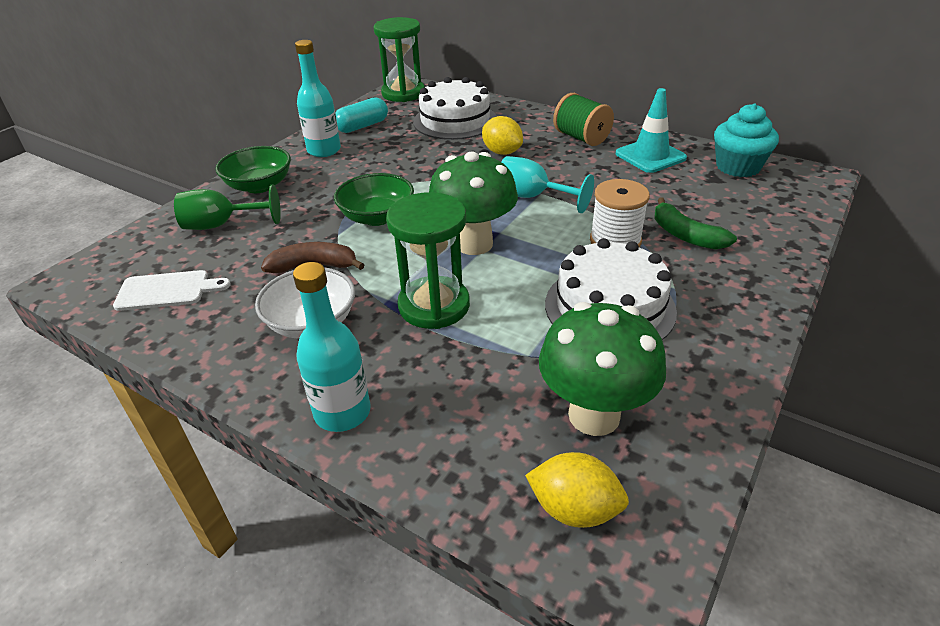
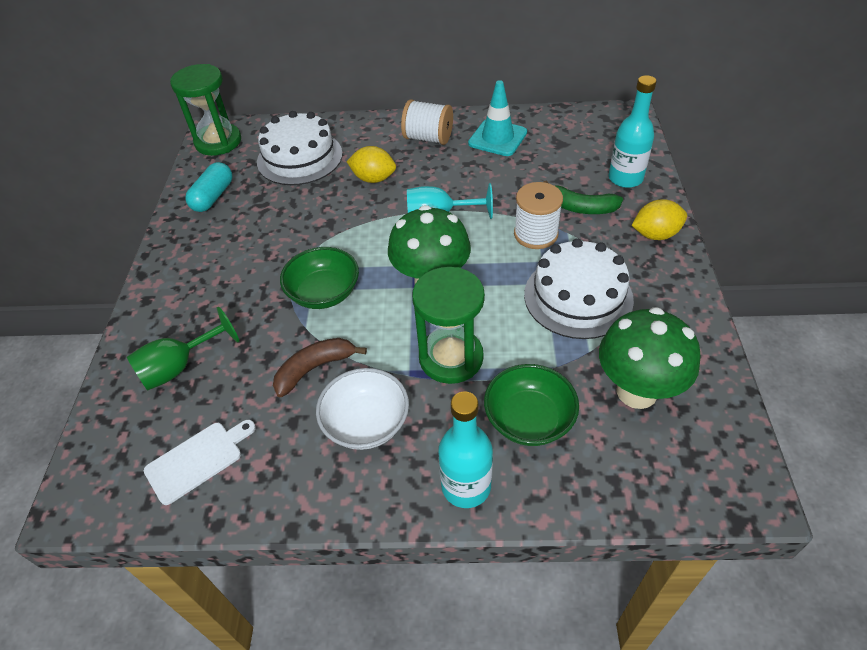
camera: 30 degrees left, 10 degrees up
green bowl [215,146,291,193] -> green bowl moved to [484,364,579,446]
turquoise bottle [295,40,341,157] -> turquoise bottle moved to [609,75,657,188]
yellow lemon [525,452,629,528] -> yellow lemon moved to [632,199,687,240]
green spool [553,93,614,146] -> white spool [401,99,453,145]
turquoise cupcake [714,103,779,177] -> none

